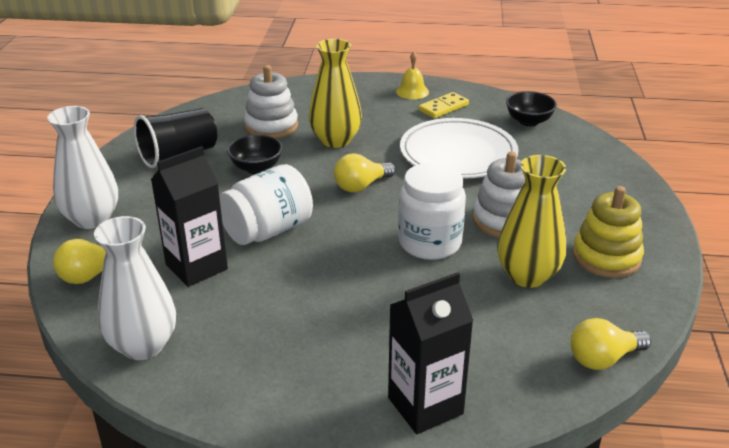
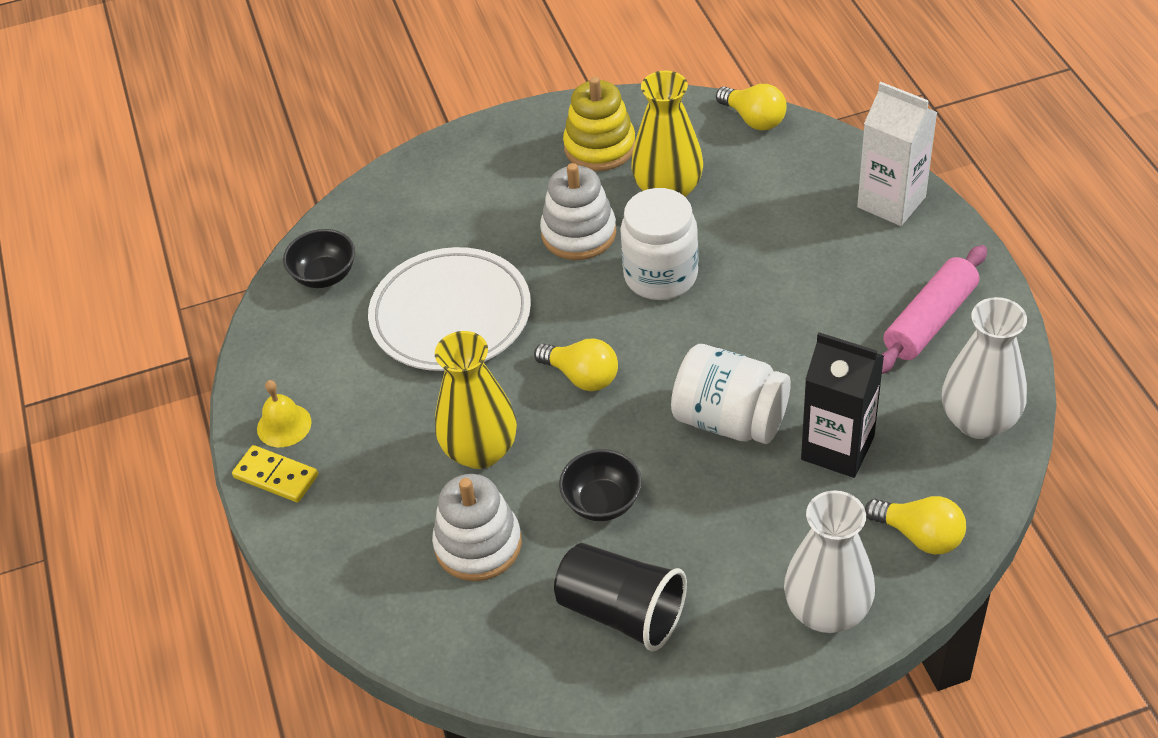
camera: 110 degrees left, 15 degrees up
black carton [388,272,474,434] -> white carton [857,82,937,226]
yellow domino [418,92,469,118] -> yellow domino moved to [232,445,318,503]
none -> pink rolling pin [881,245,987,374]

